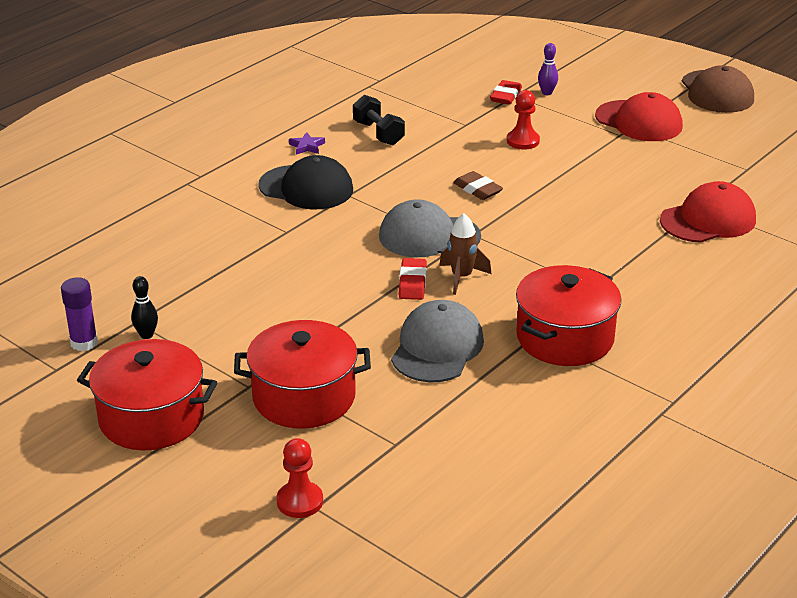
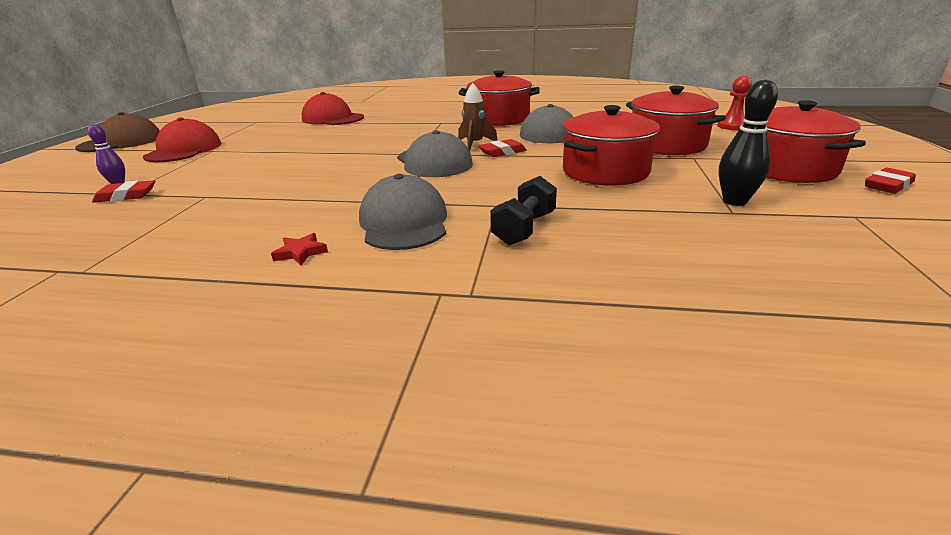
camera: 120 degrees left, 5 degrees down
purple glue stick [61,277,98,351] -> none
black bowling pin [131,276,158,339] -> black bowling pin [719,79,778,206], size x1.59
black cap [259,155,353,209] -> grey cap [359,174,447,250]
purple star [289,132,325,155] -> red star [271,233,328,265]
black dumbbell [353,95,405,145] -> black dumbbell moved to [490,176,557,245]
brown eraser [453,171,503,200] -> none
red pawn [507,90,540,149] -> none
none -> red pot [563,105,660,186]
none -> red eraser [865,168,916,194]

